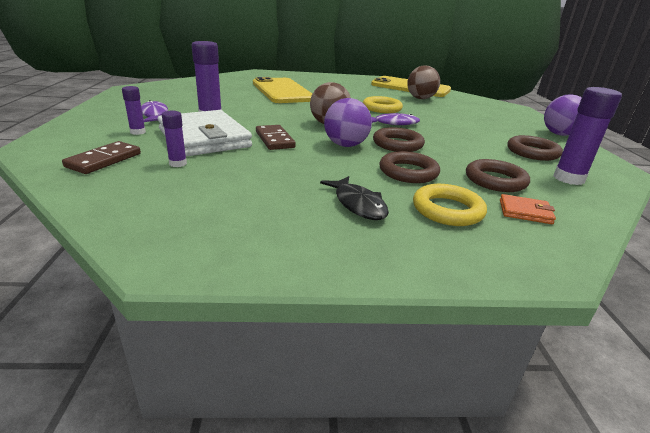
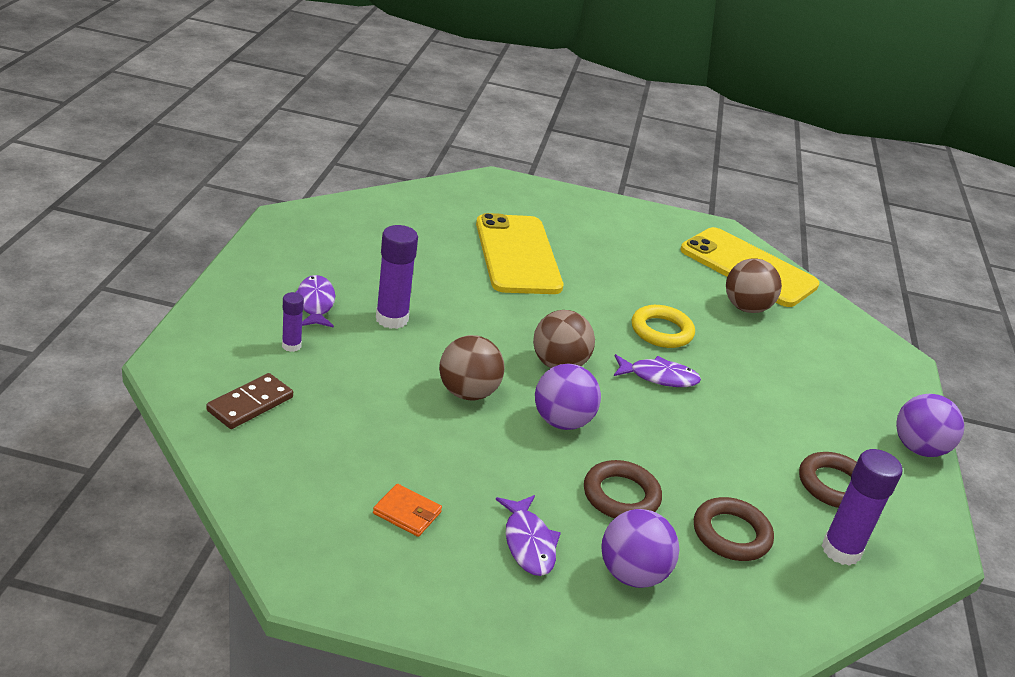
camera: 10 degrees right, 5 degrees up
white wallet [158,110,252,157] -> none
purple glue stick [162,111,187,167] -> none
brown domino [256,125,296,150] -> brown ball [439,335,505,400]
black fish [320,176,389,220] -> purple fish [496,495,561,576]
brown ring [373,127,425,152] -> none
yellow ring [413,184,487,226] -> purple ball [601,509,679,588]
orange wallet [500,194,556,224] -> orange wallet moved to [373,484,442,537]

